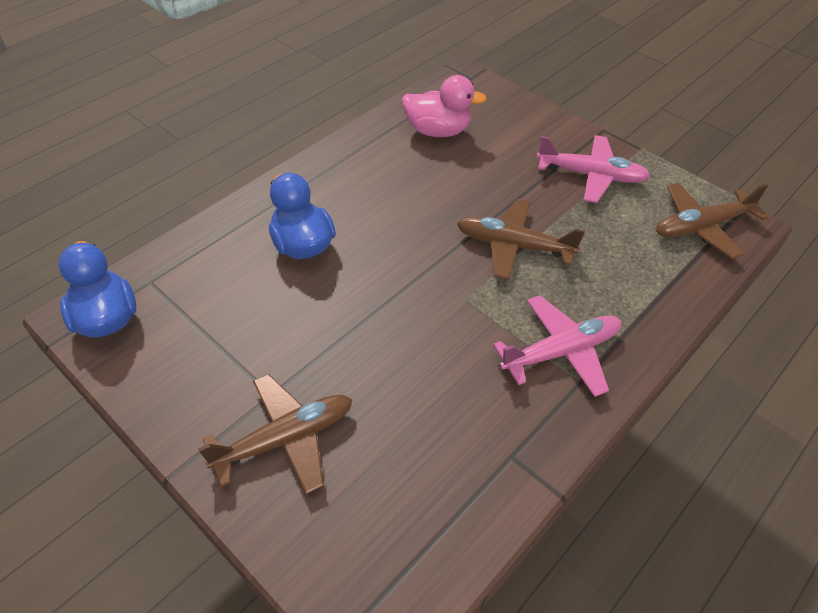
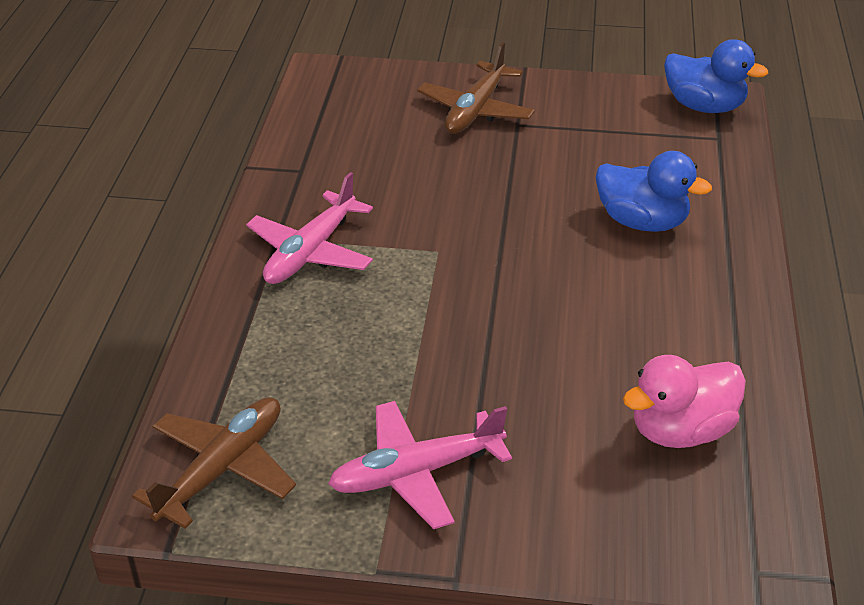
camera: 145 degrees right, 10 degrees down
brown plane [457,199,585,280] -> none

